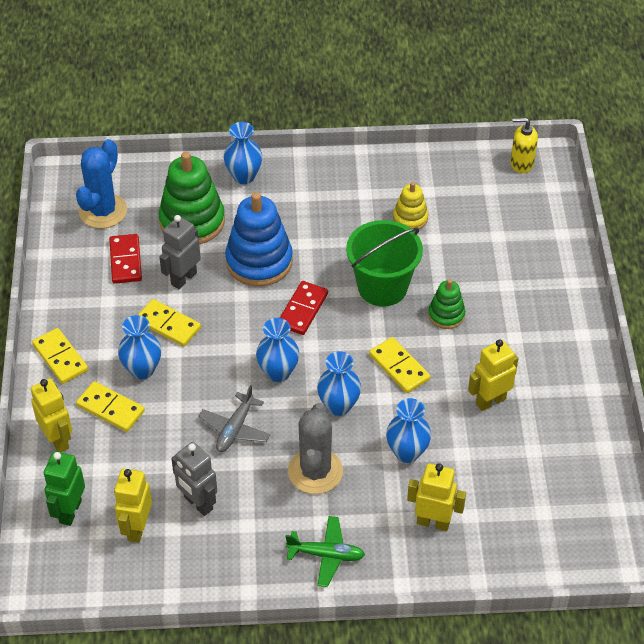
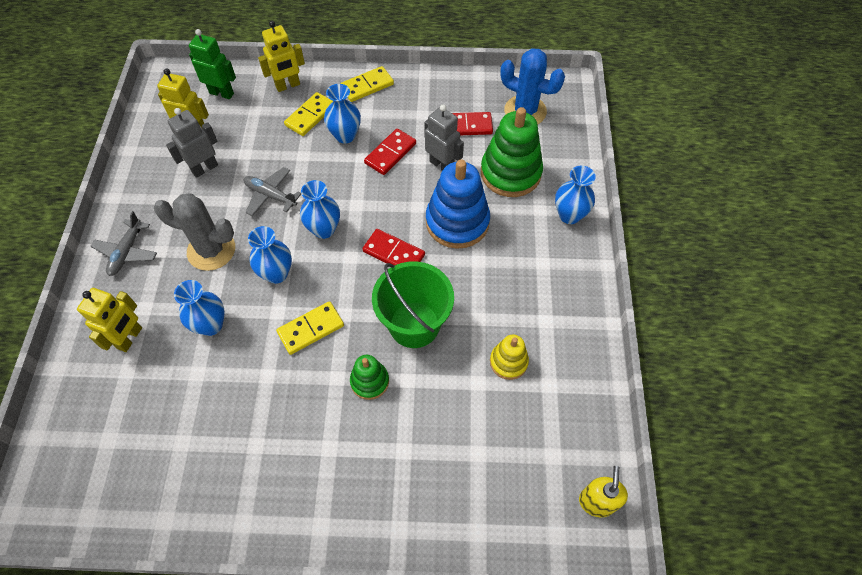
camera: 95 degrees right, 10 degrees up
yellow domino [138,299,201,347] -> red domino [364,129,416,175]
green plane [286,516,365,587] -> grey plane [90,211,157,276]
yellow robot [468,339,518,411] -> none

